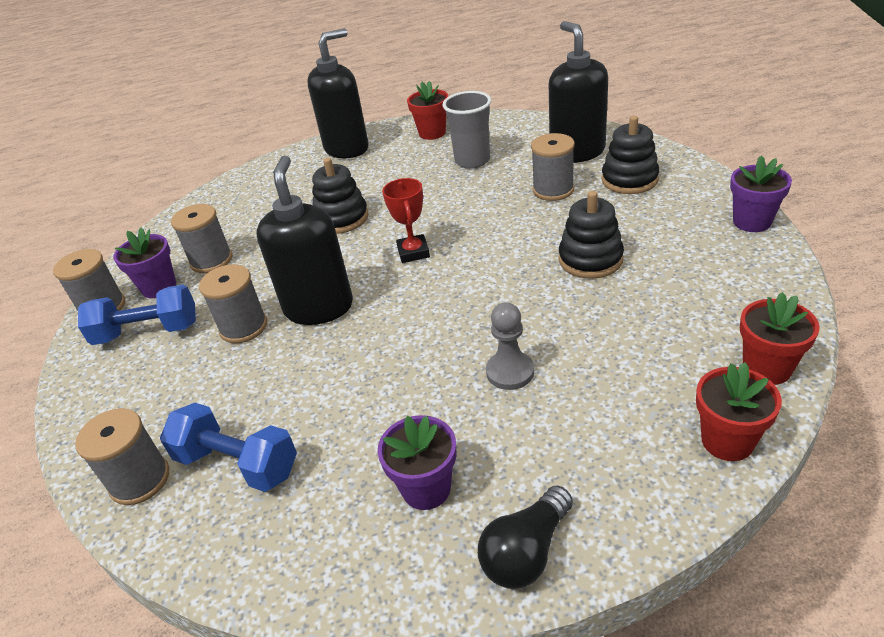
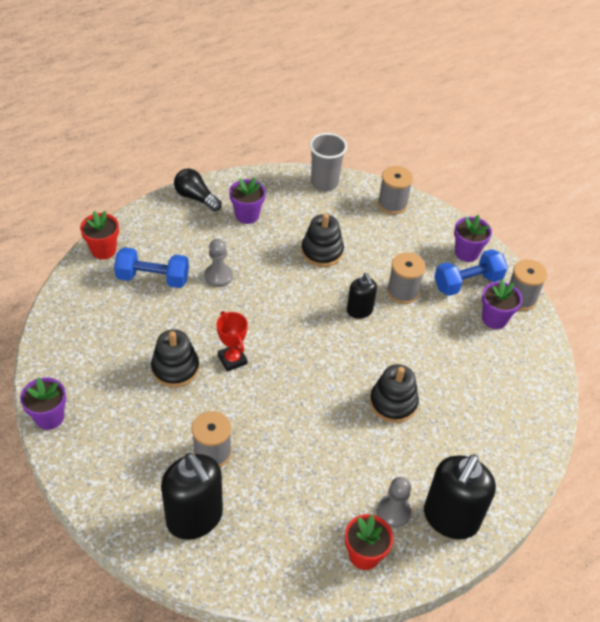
camera: 155 degrees right, 10 degrees up
blue dumbbell [160,403,297,492] -> blue dumbbell moved to [114,247,189,288]
grey spool [171,204,232,273] -> none
black soap dispenser [257,156,353,325] -> black soap dispenser [347,273,377,319], size x0.55
red trophy [382,178,430,263] -> red trophy moved to [216,311,248,372]
grey cup [443,91,491,169] -> grey cup moved to [309,133,347,191]
black light bulb [478,486,573,589] -> black light bulb turned 75 degrees counterclockwise [174,169,222,211]
black stacking toy [602,116,659,194] -> black stacking toy moved to [301,213,344,267]
red flower pot [740,292,820,385] -> none
none -> grey pawn [377,477,411,528]
none -> purple flower pot [454,215,492,262]

